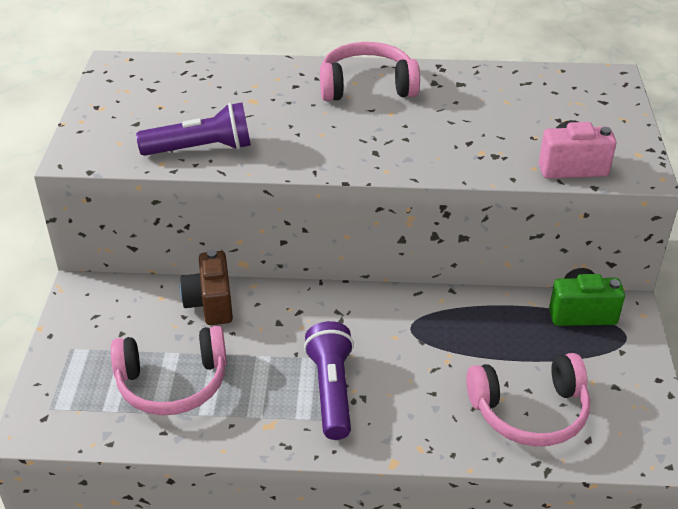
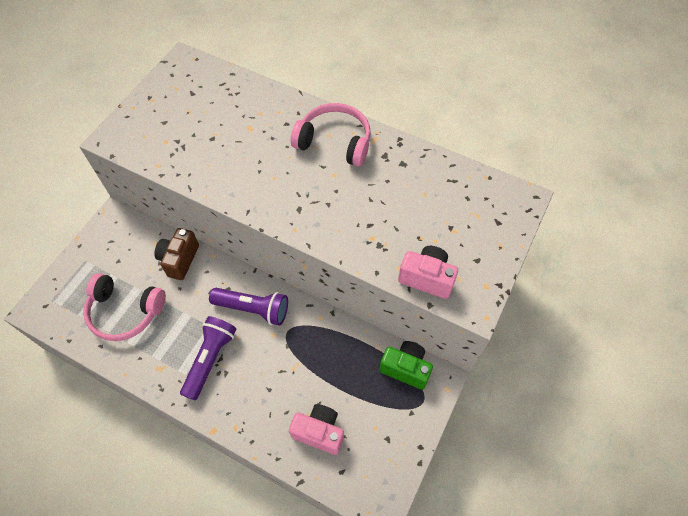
camera: 25 degrees right, 20 degrees up
purple flashlight [136,102,251,156] -> purple flashlight moved to [209,288,288,326]
pink headphones [466,353,590,446] -> pink camera [289,404,344,455]

